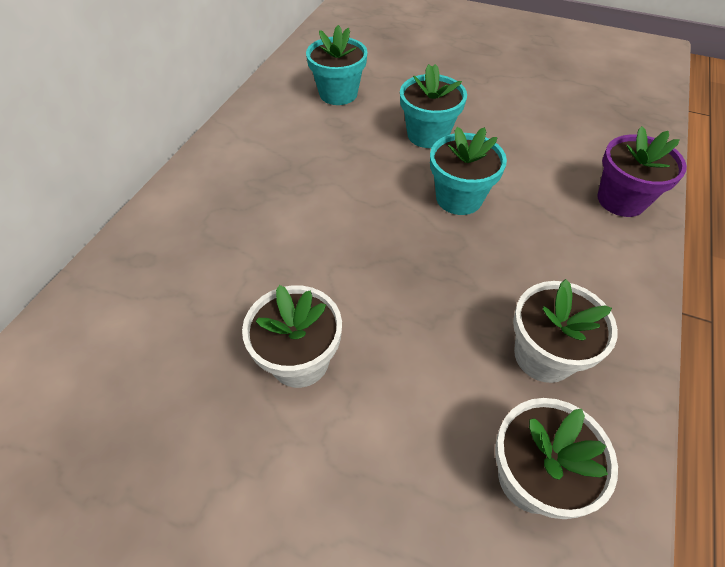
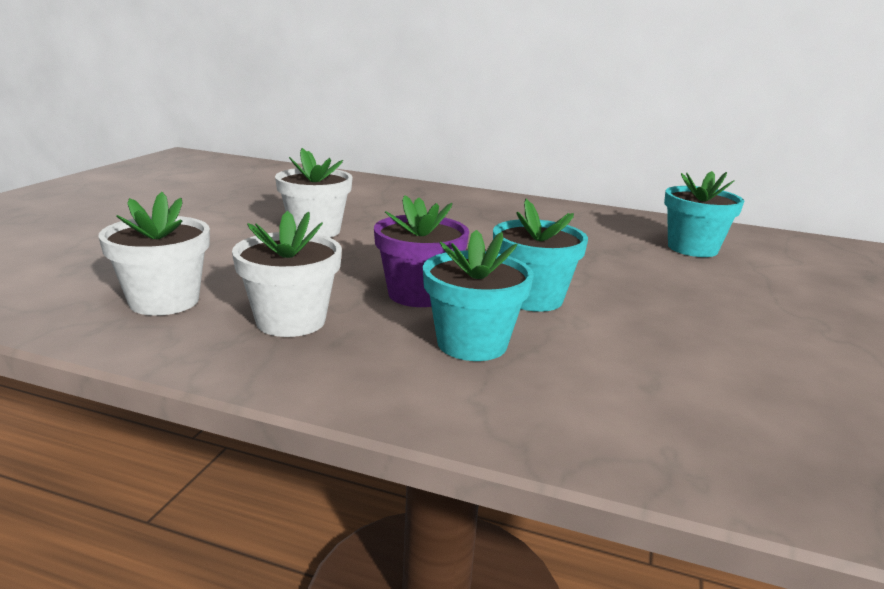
camera: 85 degrees right, 30 degrees down
turquoise flower pot [400,64,467,148] -> turquoise flower pot moved to [423,230,534,361]
purple flower pot [597,126,687,217] -> purple flower pot moved to [374,195,469,307]

